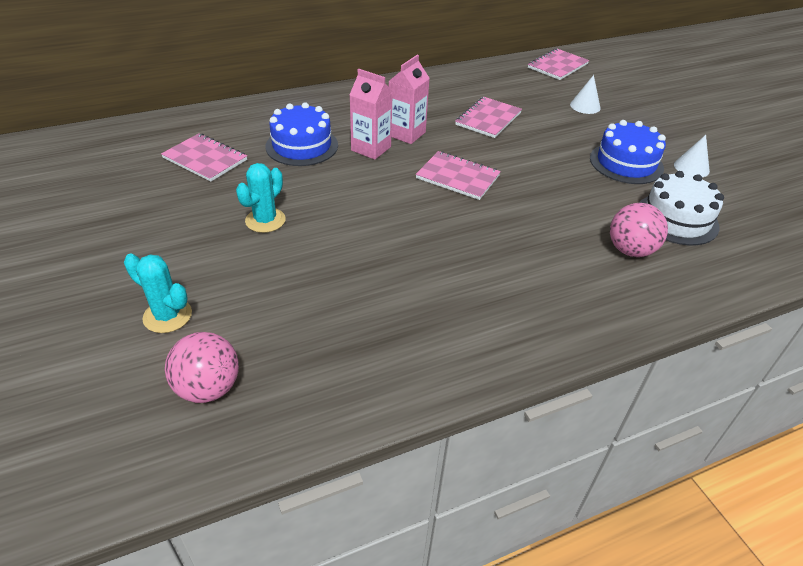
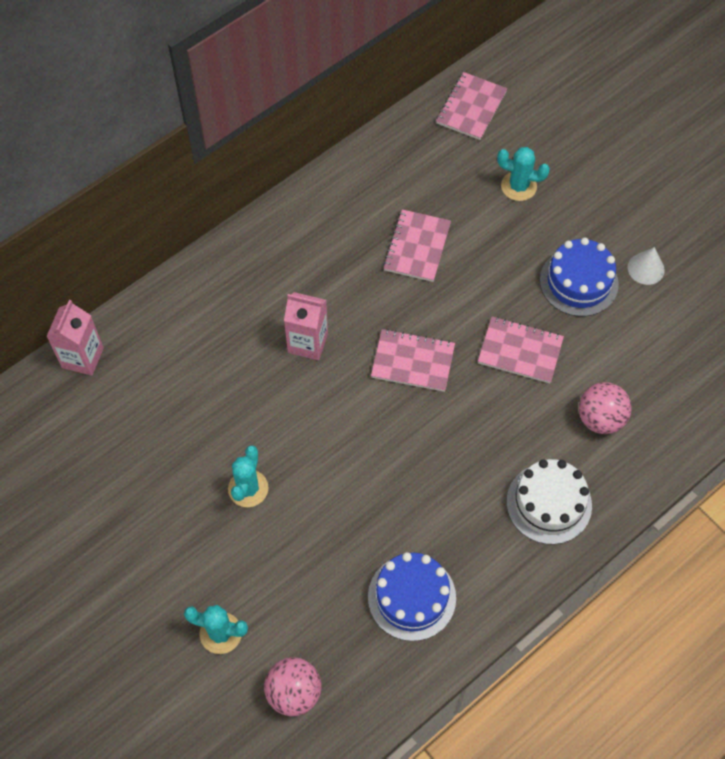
camera: 15 degrees left, 20 degrees up
pink notebook [161,133,247,182] -> pink notebook moved to [478,317,564,383]
blue cake [265,102,338,166] -> blue cake moved to [368,552,456,641]
pink carton [389,55,430,144] -> pink carton moved to [46,300,104,376]
white cone [570,75,601,114] -> turquoise cactus [497,147,550,201]
white cake [639,171,724,245] -> white cake moved to [506,459,592,545]

